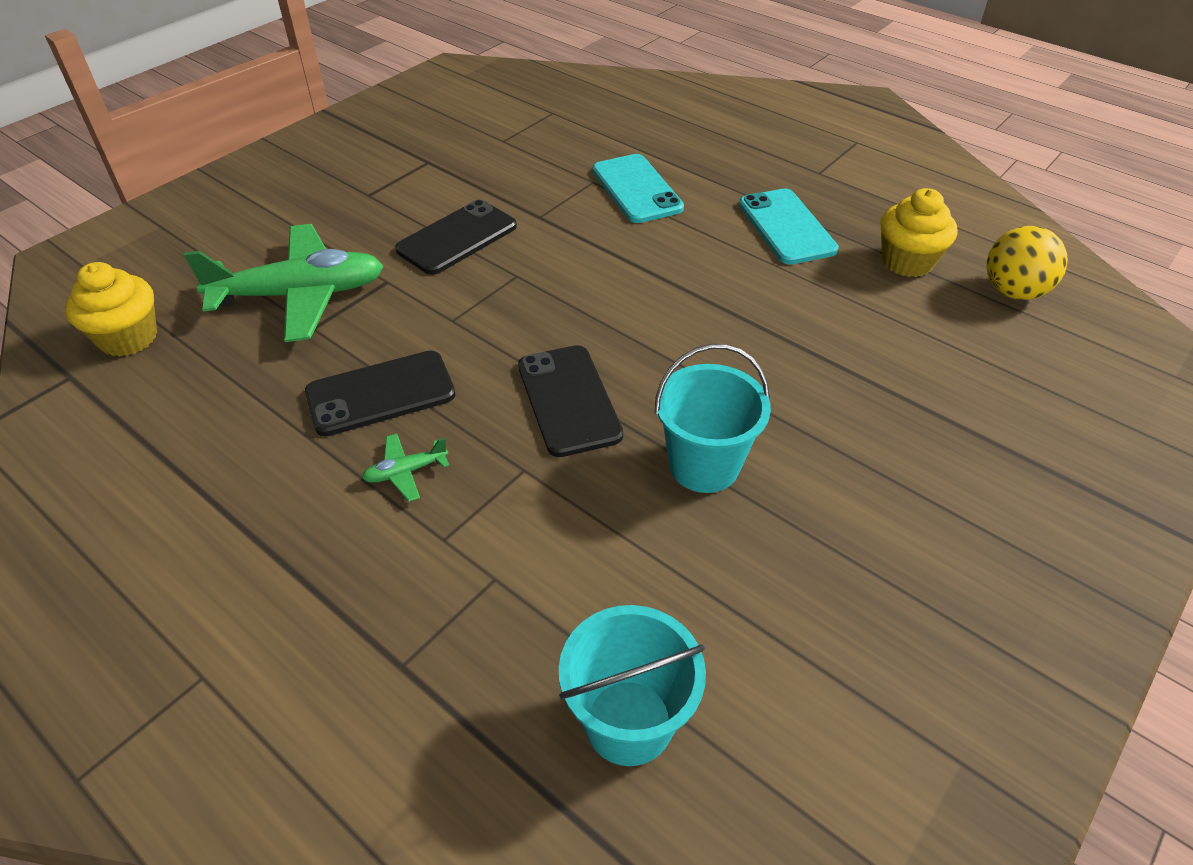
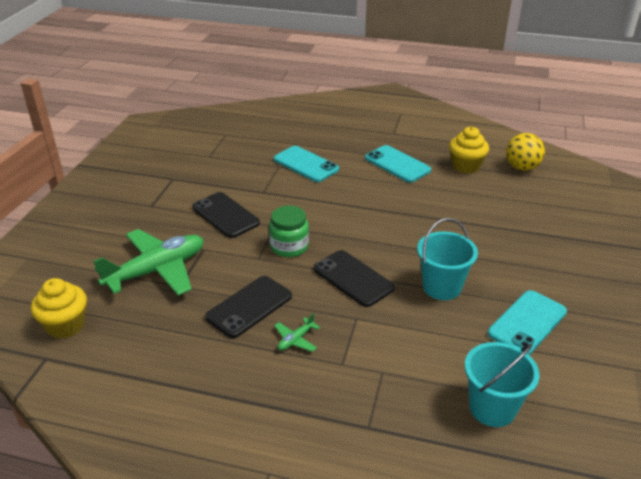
camera: 25 degrees left, 10 degrees down
black phone [395,200,517,275] -> black phone turned 60 degrees counterclockwise [192,192,260,238]
none -> green jar [269,206,309,257]
none -> turquoise phone [488,290,567,355]

